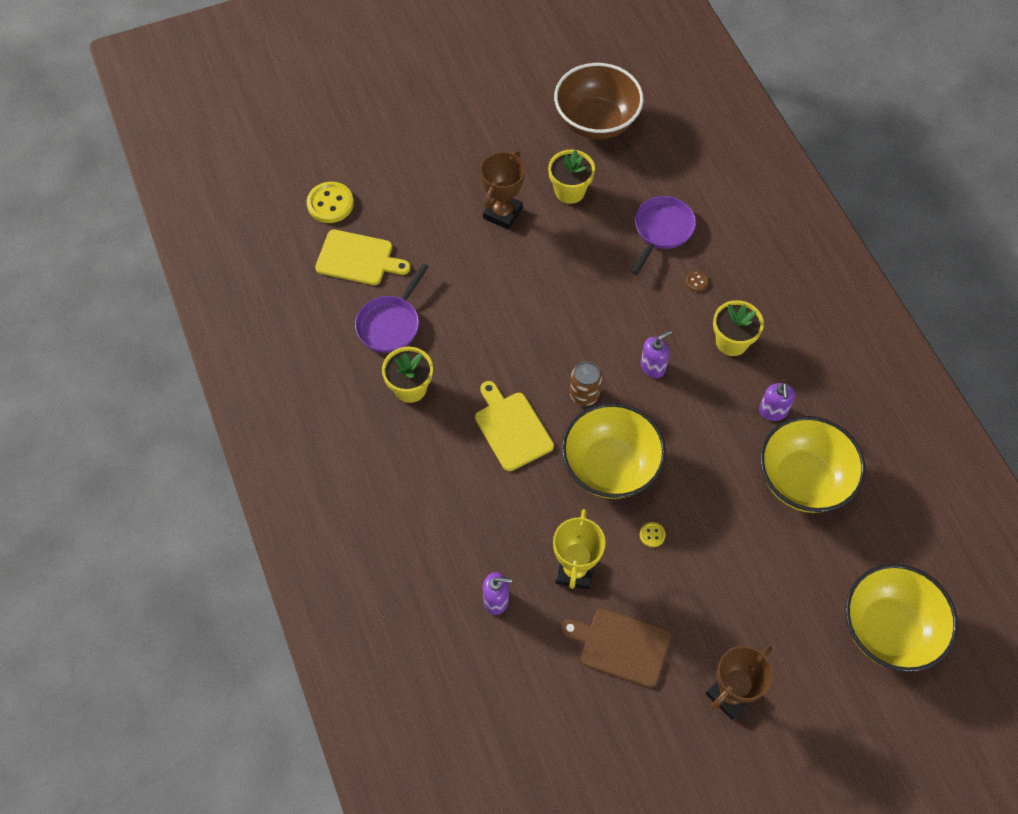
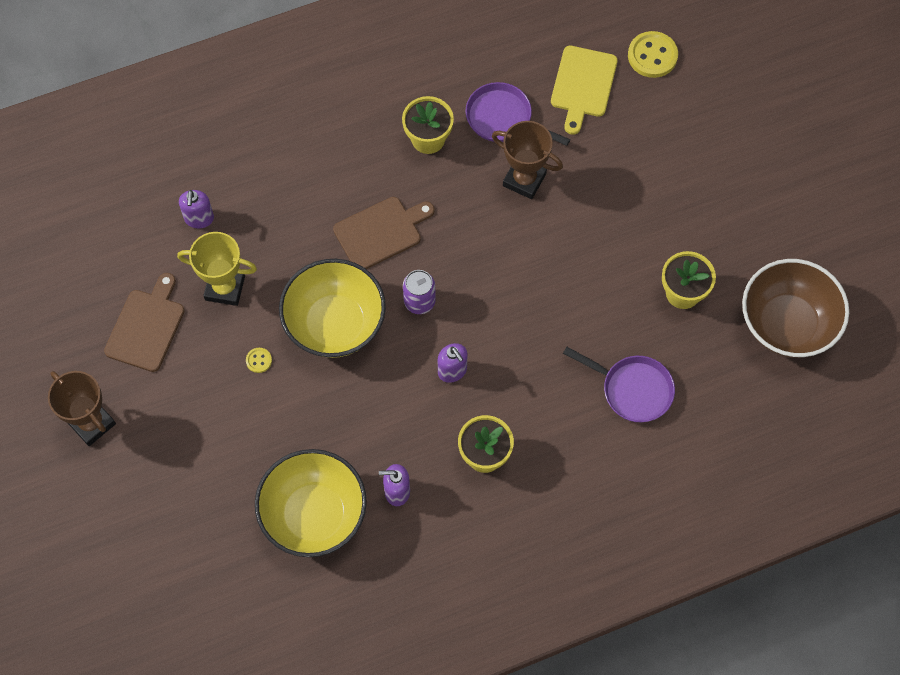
camera: 90 degrees right, 5 degrees up
yellow cutting board [475,381,554,471] -> brown cutting board [333,197,435,269]
brown trophy [480,151,525,230] -> brown trophy moved to [492,121,563,199]
brown can [570,361,602,406] -> purple can [403,270,436,314]
brown button [685,271,709,292] -> none
yellow bowl [846,564,958,672] -> none

